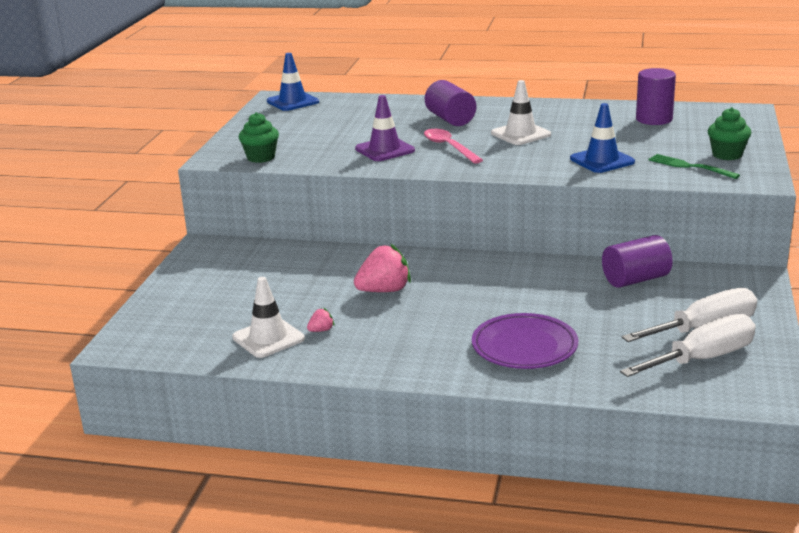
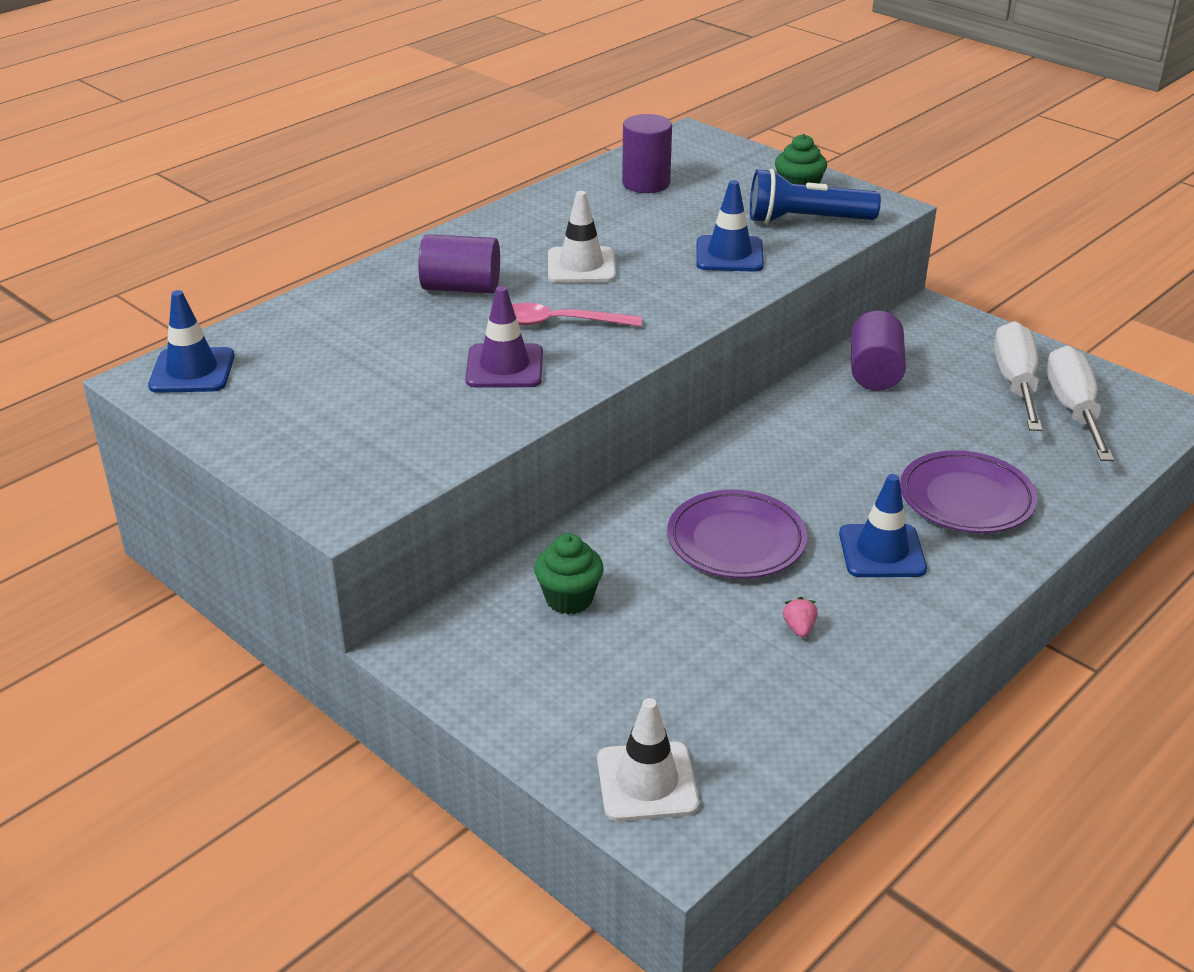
camera: 60 degrees left, 10 degrees up
white traffic cone [232,277,305,358] -> white traffic cone moved to [597,698,699,822]
green cupcake [239,112,279,163] -> green cupcake moved to [534,533,604,614]
pink strawberry [354,243,411,292] -> purple plate [667,490,807,578]
green fork [648,154,740,179] -> blue flashlight [750,168,881,224]
none -> blue traffic cone [839,474,927,577]

